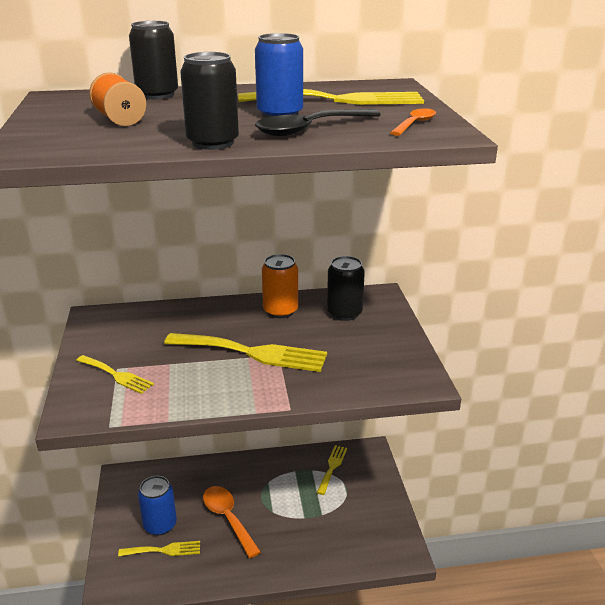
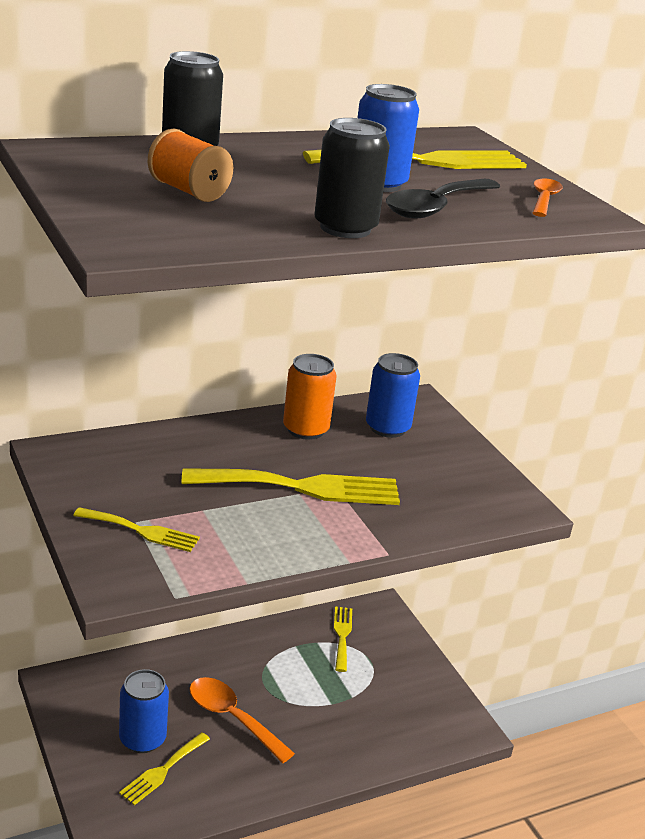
camera: 20 degrees left, 0 degrees up
yellow fork [118,541,200,557] -> yellow fork turned 150 degrees clockwise [119,732,210,805]
black can [327,256,365,321] -> blue can [366,353,420,438]

